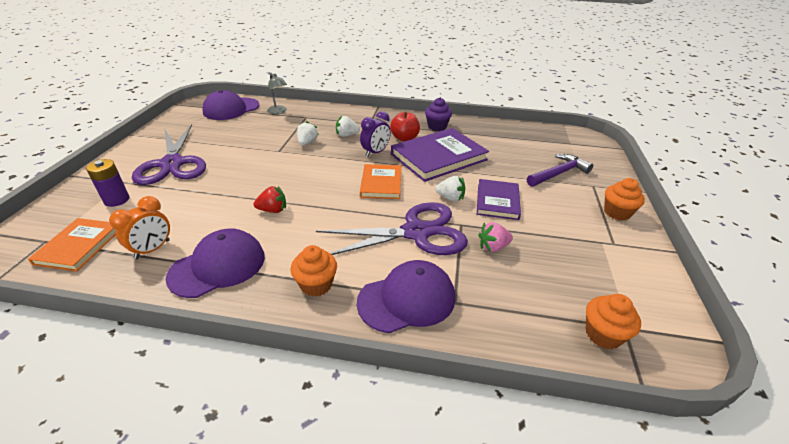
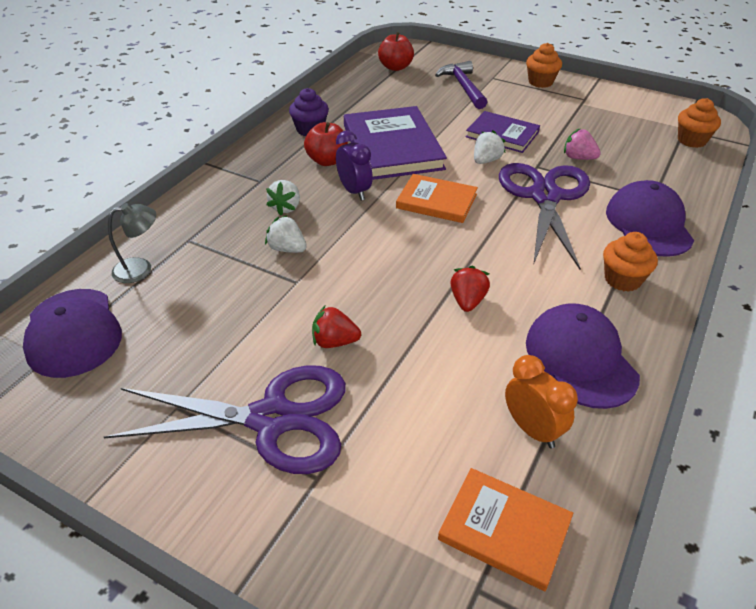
camera: 70 degrees left, 5 degrees up
purple battery [86,159,129,207] -> none
pink strawberry [478,222,513,252] -> pink strawberry turned 120 degrees clockwise [564,128,601,160]
none -> red strawberry [312,306,361,348]
none -> red apple [378,32,414,71]

